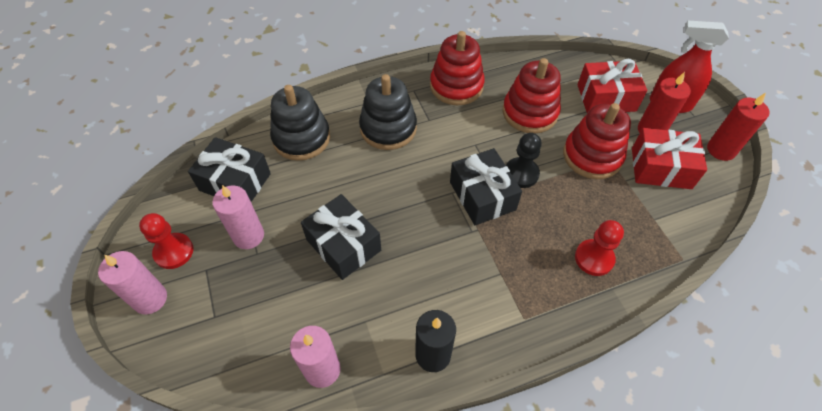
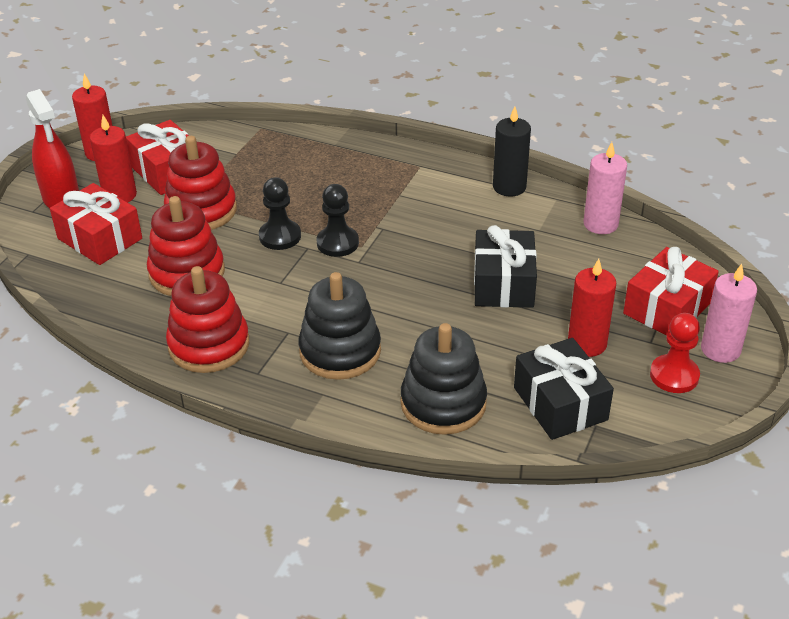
camera: 135 degrees left, 15 degrees down
pink candle [212,185,264,249] -> red candle [568,258,616,357]
black gift [450,148,522,225] -> black pawn [316,184,359,257]
red pawn [575,220,624,276] -> none
none -> red gift [623,247,719,335]

